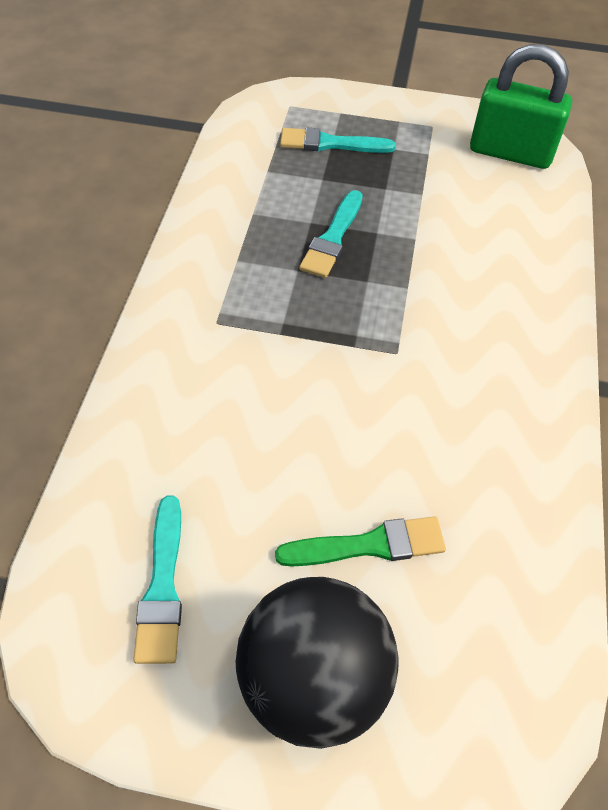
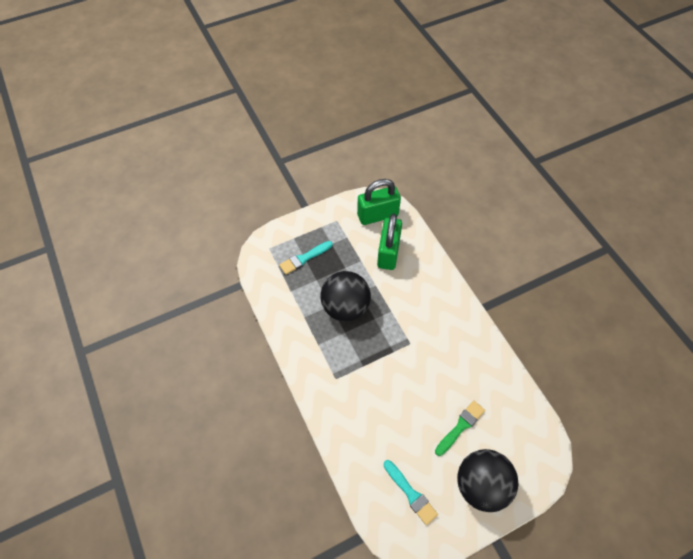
camera: 35 degrees left, 5 degrees up
turquoise brush [299,190,363,278] -> black ball [321,271,371,321]
none -> green padlock [377,213,402,270]

